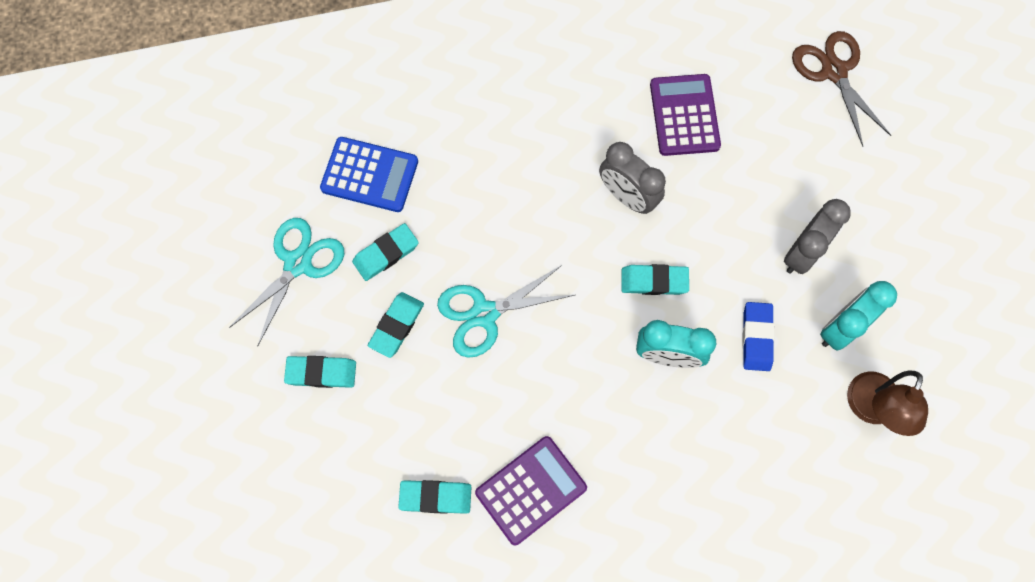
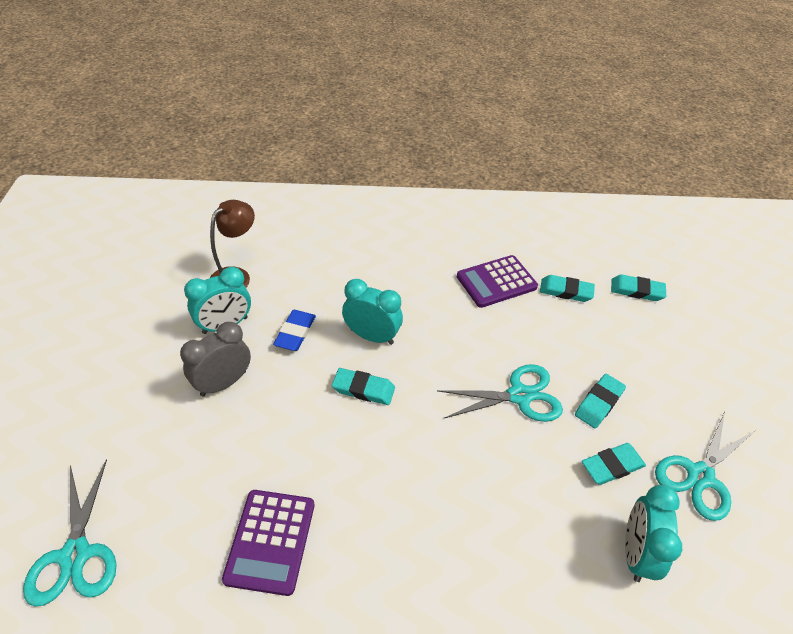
camera: 170 degrees left, 25 degrees down
turquoise eraser [284,356,356,388] -> turquoise eraser moved to [611,274,666,301]
blue calculator [320,137,418,212] -> turquoise clock [625,485,682,582]
grey clock [599,142,666,214] -> none
brown scissors [792,31,891,146] -> turquoise scissors [23,459,117,607]

